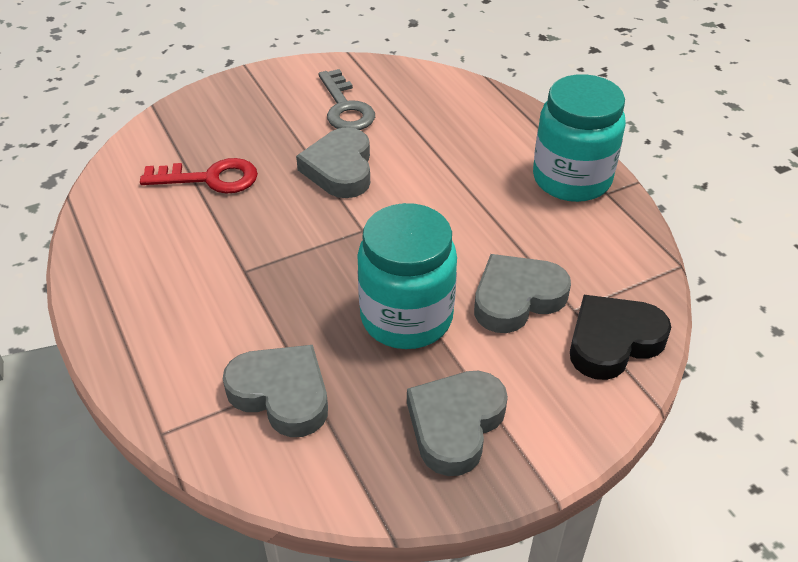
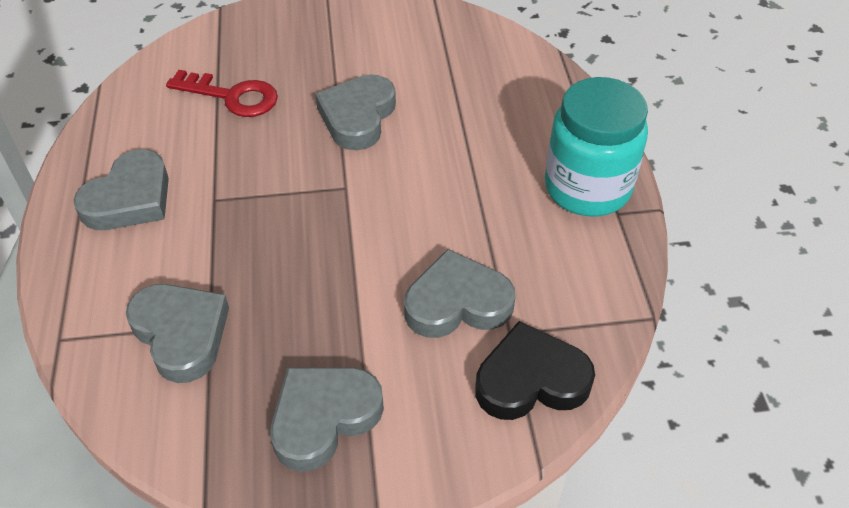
camera: 20 degrees right, 5 degrees up
grey key [319,69,375,130] -> none
turquoise jar [357,203,457,349] -> none
none -> grey heart [73,149,169,230]

